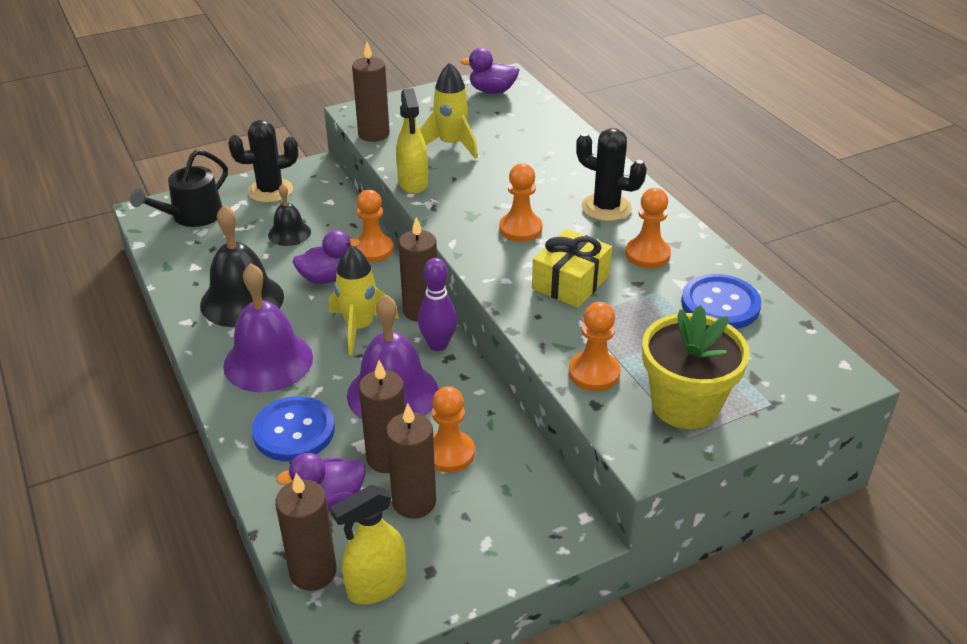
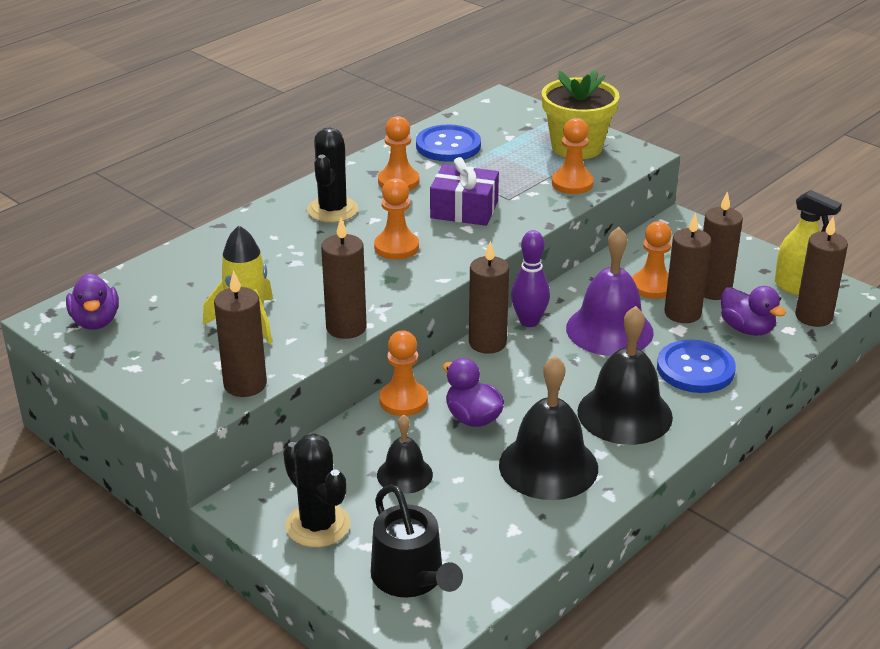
camera: 110 degrees left, 5 degrees down
black watering can [130,150,228,227] -> black watering can turned 45 degrees clockwise [371,484,463,598]
purple bell [223,263,313,392] -> black bell [578,306,673,445]
yellow rocket [329,245,399,355] -> none
yellow spray bottle [396,88,428,194] -> brown candle [321,218,367,339]
yellow gift [532,229,612,308] -> purple gift [430,157,499,226]

